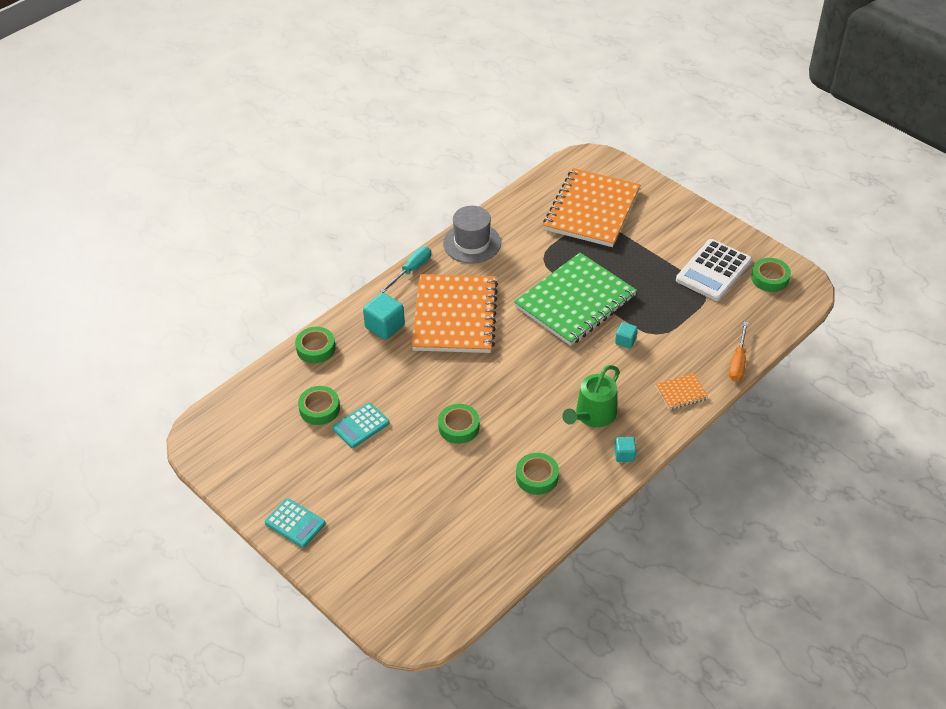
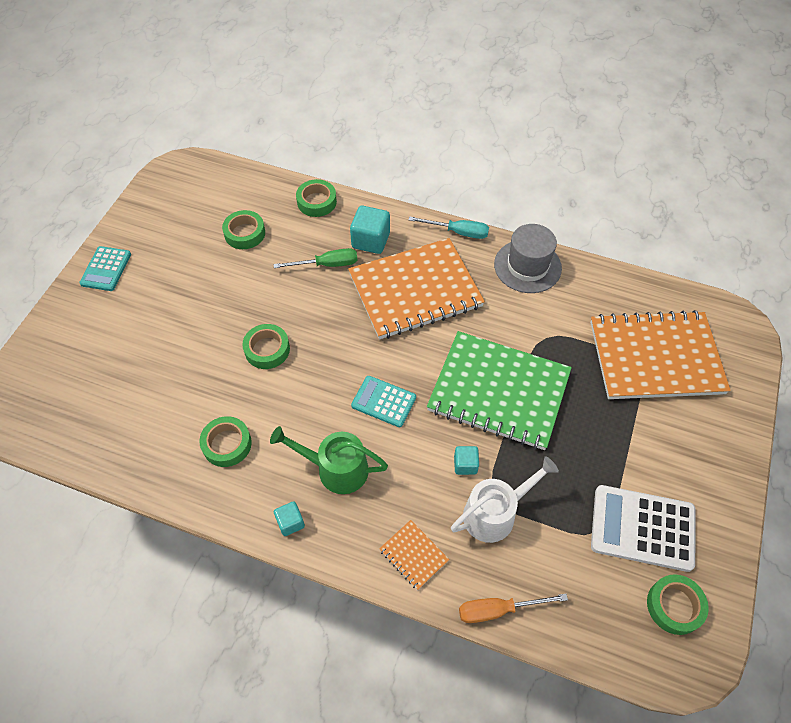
camera: 65 degrees right, 10 degrees up
turquoise calculator [332,403,390,448] -> turquoise calculator moved to [351,376,416,427]
none -> green screwdriver [274,248,357,268]
none -> white watering can [451,456,559,543]

